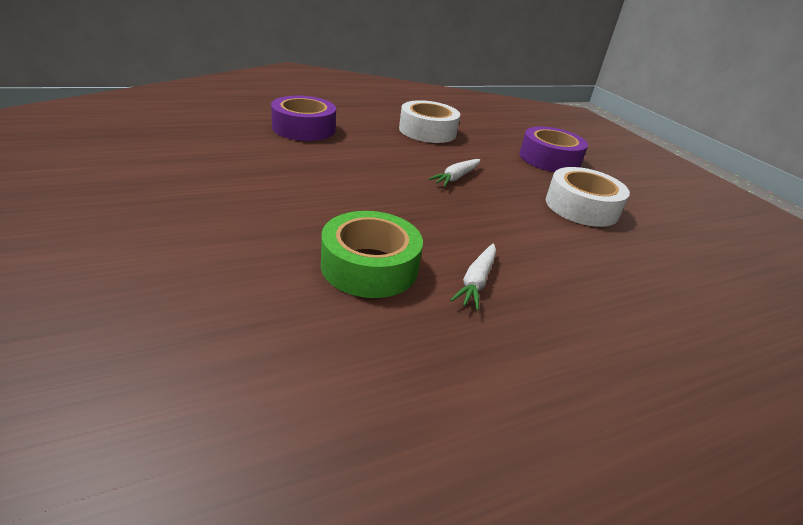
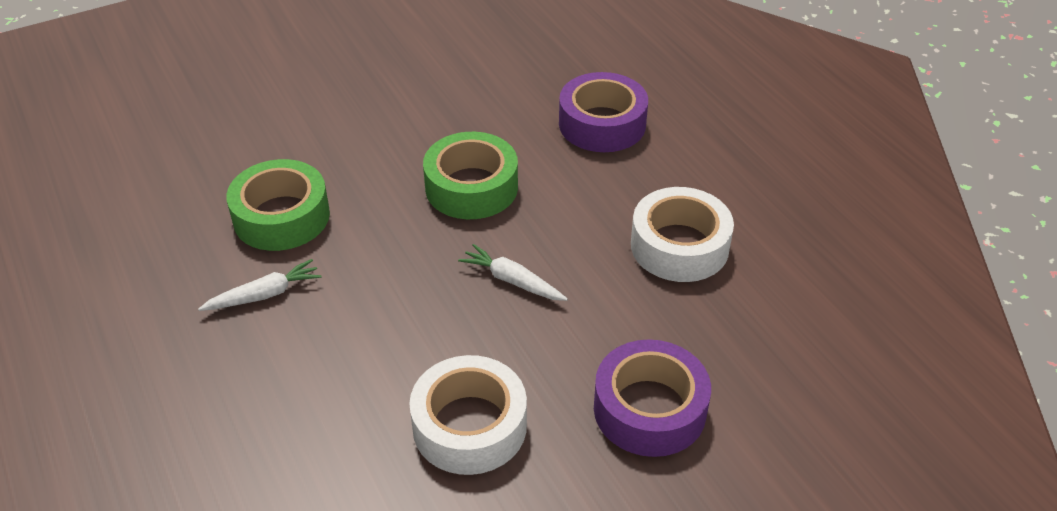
camera: 90 degrees right, 10 degrees up
white carrot [450,244,496,311] -> white carrot turned 135 degrees clockwise [198,259,321,311]
none -> green tape [423,132,518,219]

